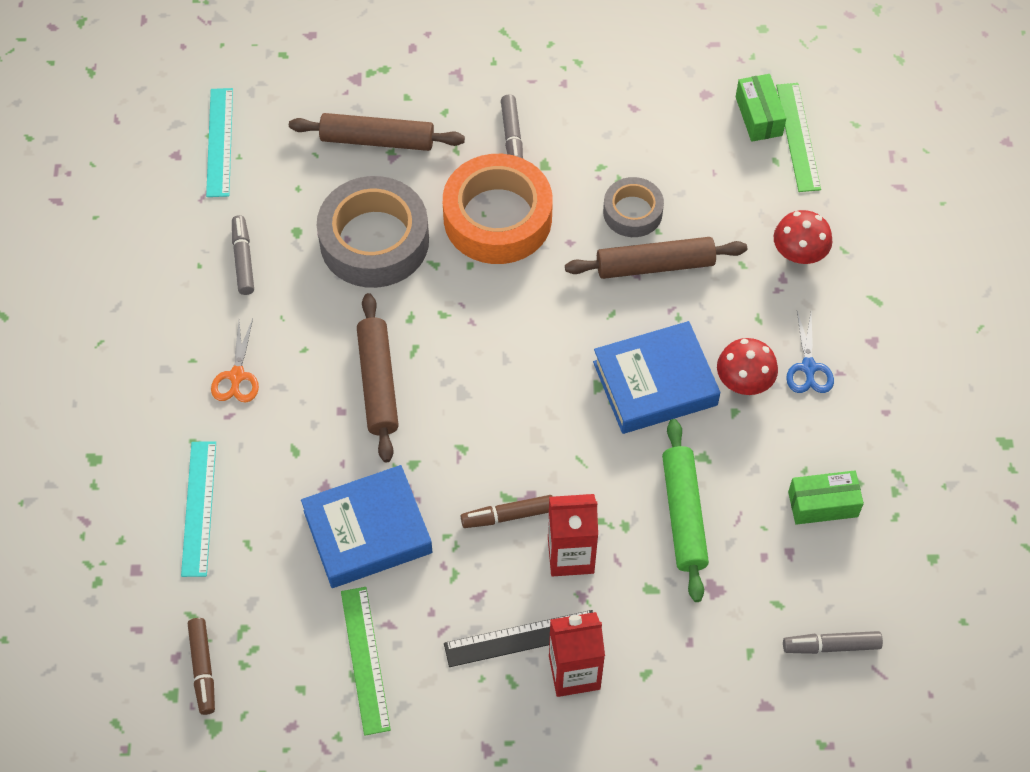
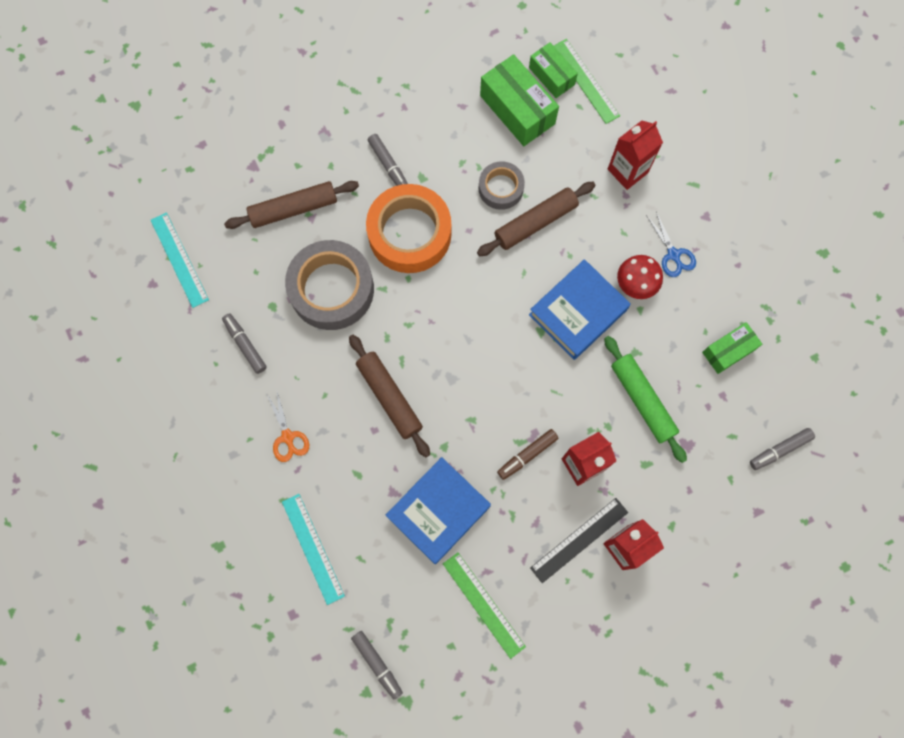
camera: 25 degrees left, 15 degrees up
brown marker [188,618,215,715] -> grey marker [351,631,403,699]
red mushroom [774,210,832,264] -> red carton [608,120,663,190]
none -> green box [480,54,559,146]

